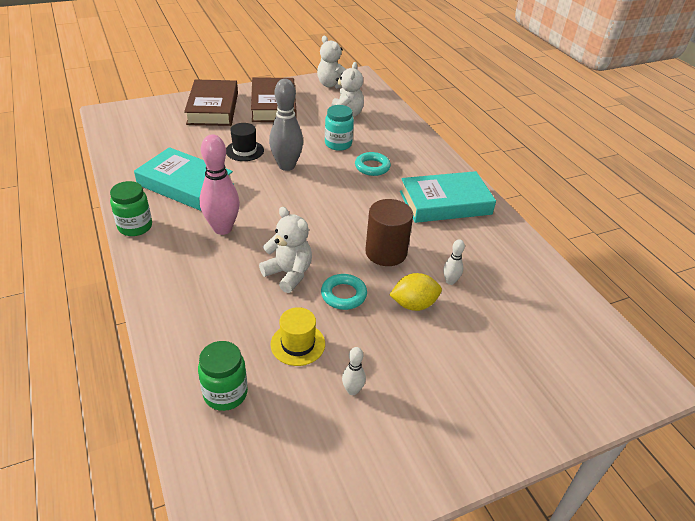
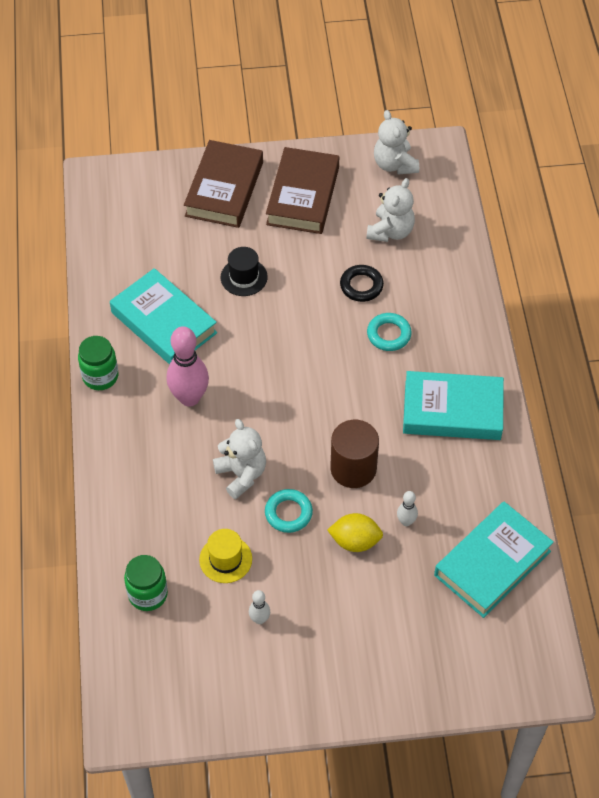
camera: 20 degrees right, 15 degrees up
grey bowling pin [269,79,303,171] -> none
turquoise jar [325,105,354,151] -> black ring [340,265,384,302]
none -> turquoise book [434,502,554,618]

